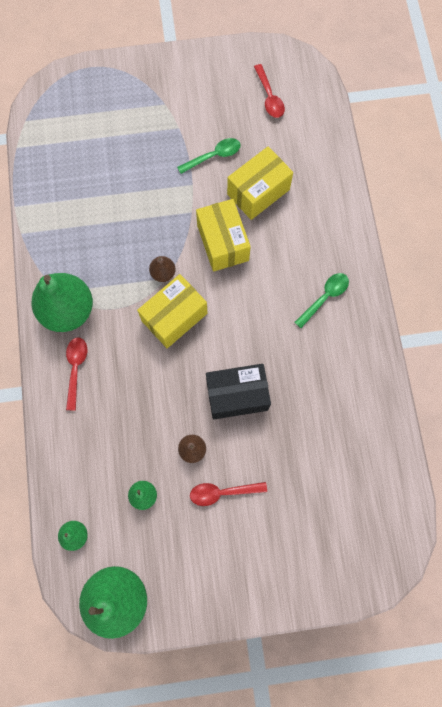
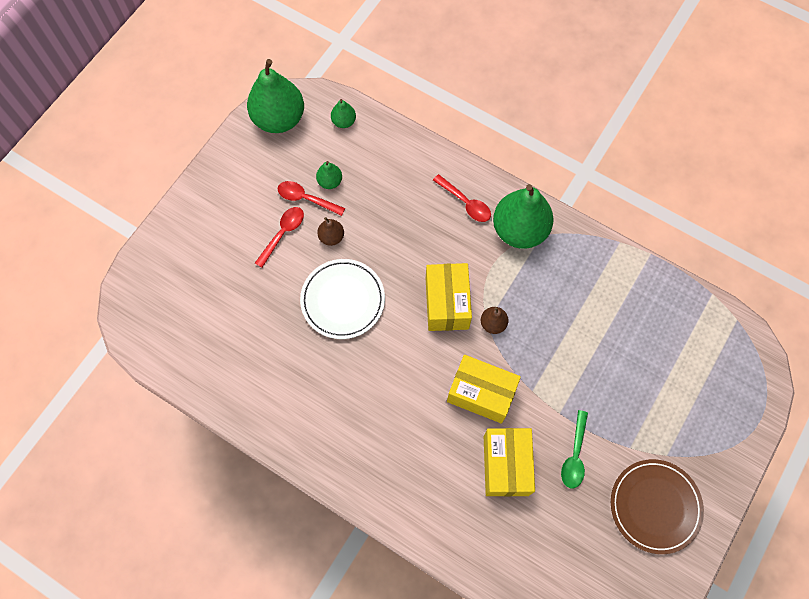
camera: 130 degrees right, 5 degrees down
black box [206,364,271,420] -> white plate [300,259,385,339]
red spoon [254,64,285,118] -> red spoon moved to [278,181,345,216]
green spoon [294,273,349,328] -> none
none -> brown plate [611,459,704,554]

